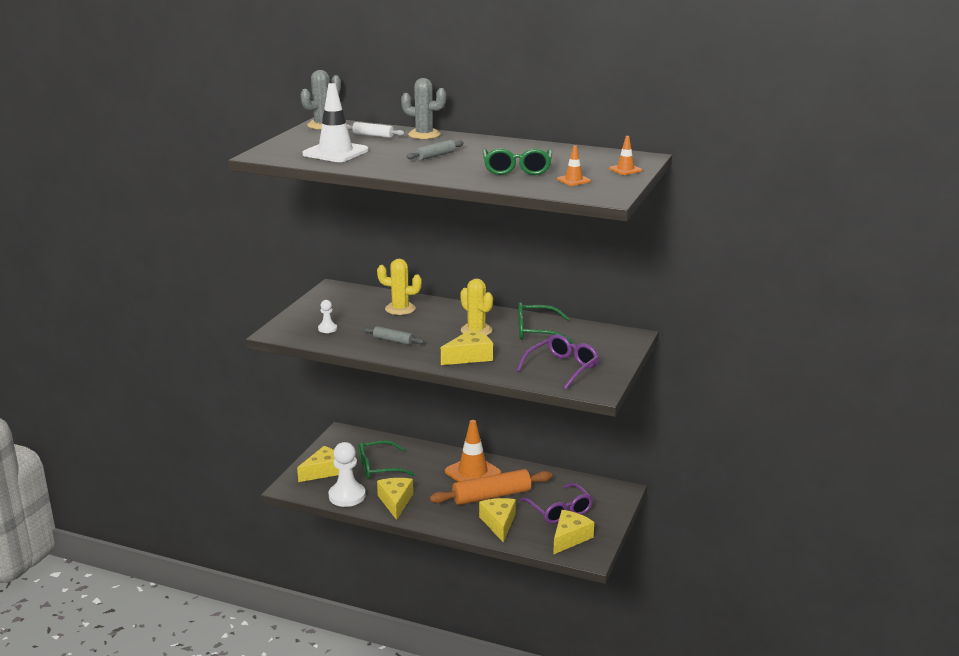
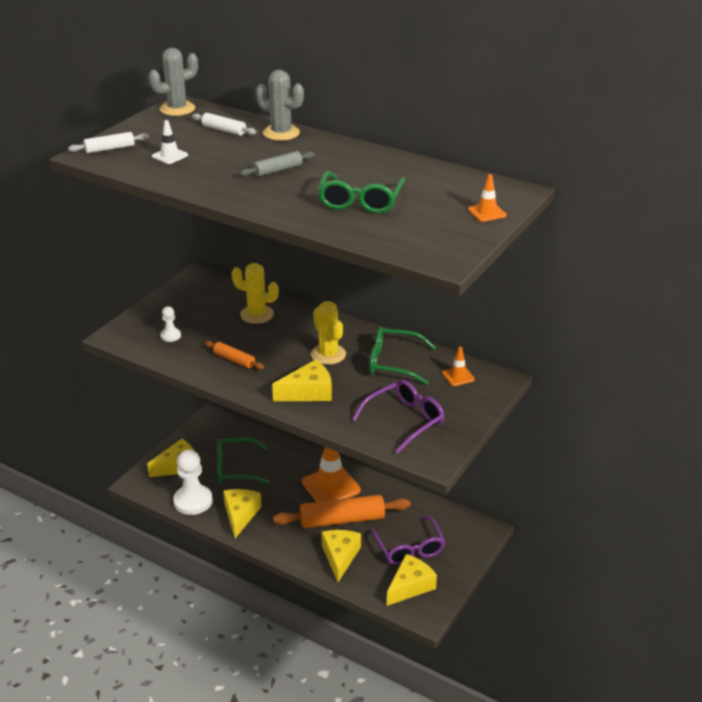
camera: 10 degrees right, 10 degrees up
white traffic cone [302,83,368,162] -> white traffic cone [152,120,188,164], size x0.48
grey rolling pin [363,326,424,345] -> orange rolling pin [205,341,264,370]
orange traffic cone [557,145,591,186] -> orange traffic cone moved to [442,347,475,386]
none -> white rolling pin [68,132,149,153]

